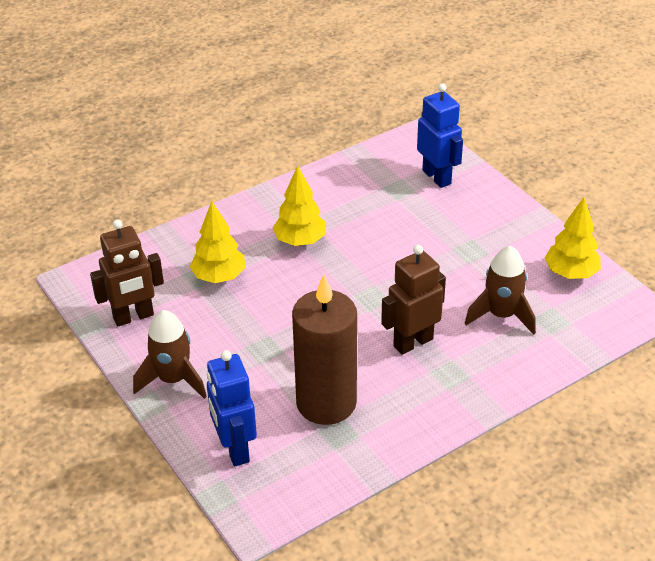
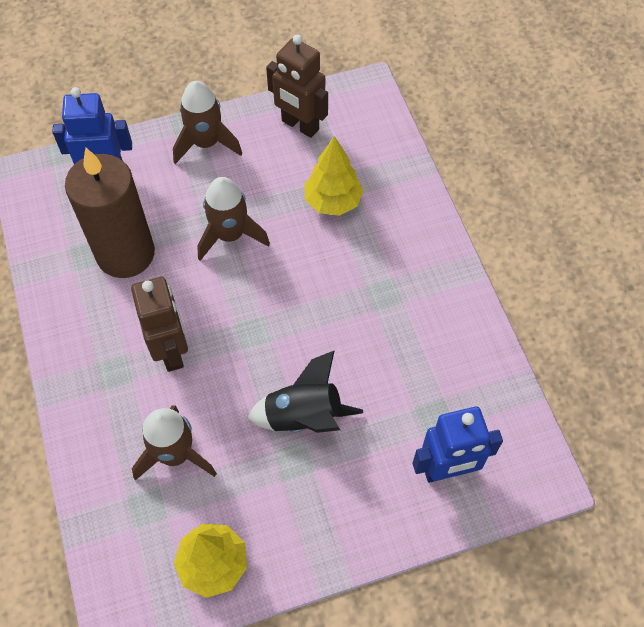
camera: 105 degrees right, 20 degrees up
brown robot [90,219,164,326] -> brown robot turned 45 degrees counterclockwise [266,35,328,138]
yellow tree [273,166,326,246] -> none
none -> brown rocket [197,177,270,261]
none -> black rocket [247,350,363,433]

